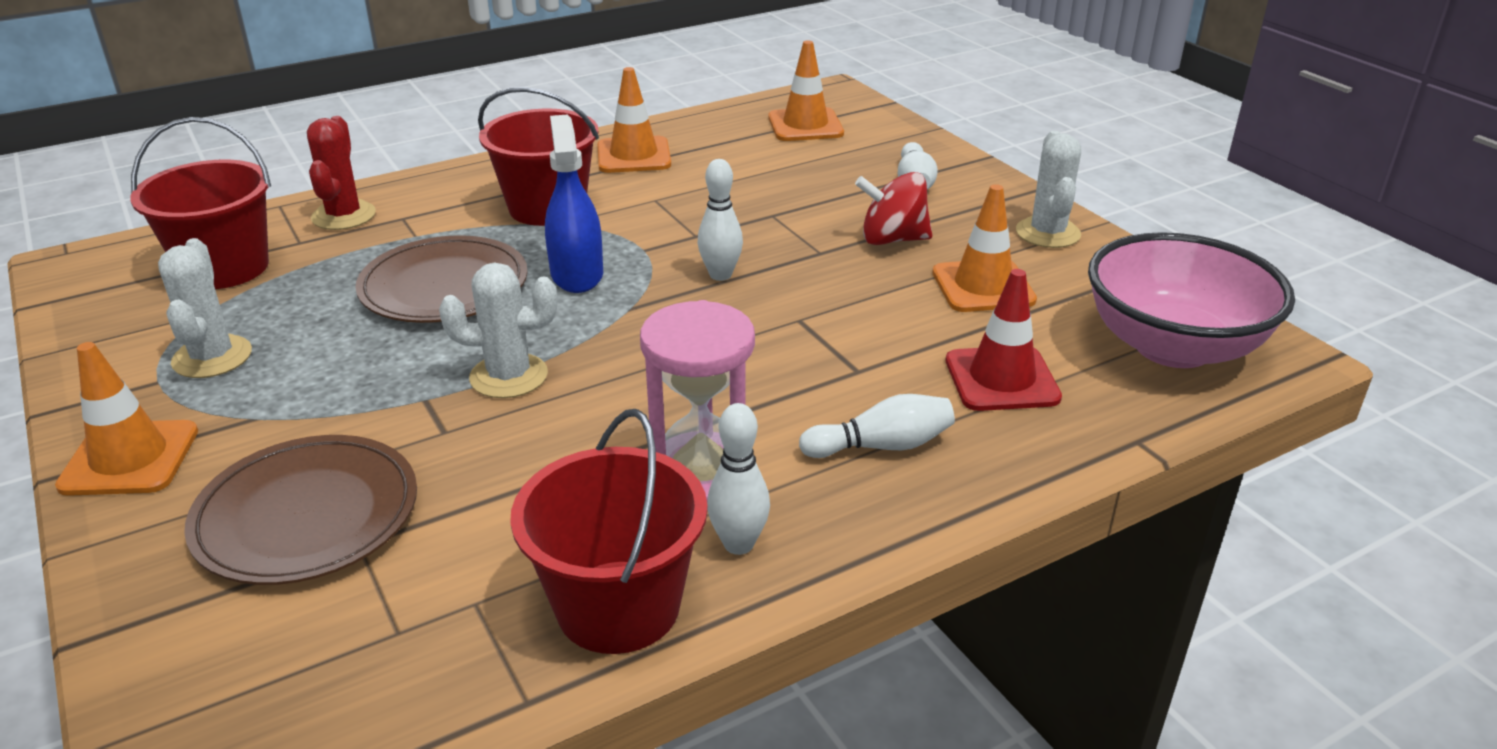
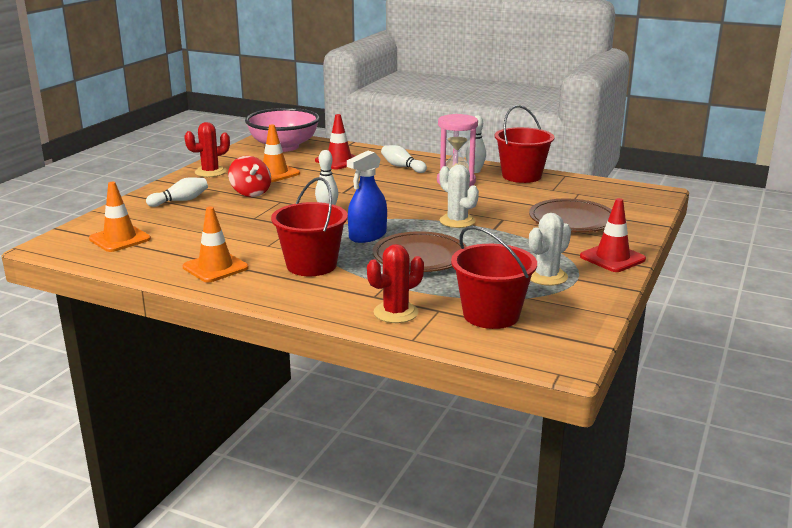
camera: 125 degrees left, 10 degrees down
orange traffic cone [55,342,198,496] -> red traffic cone [580,198,646,272]
white cactus [1016,131,1081,248] -> red cactus [184,122,230,177]

